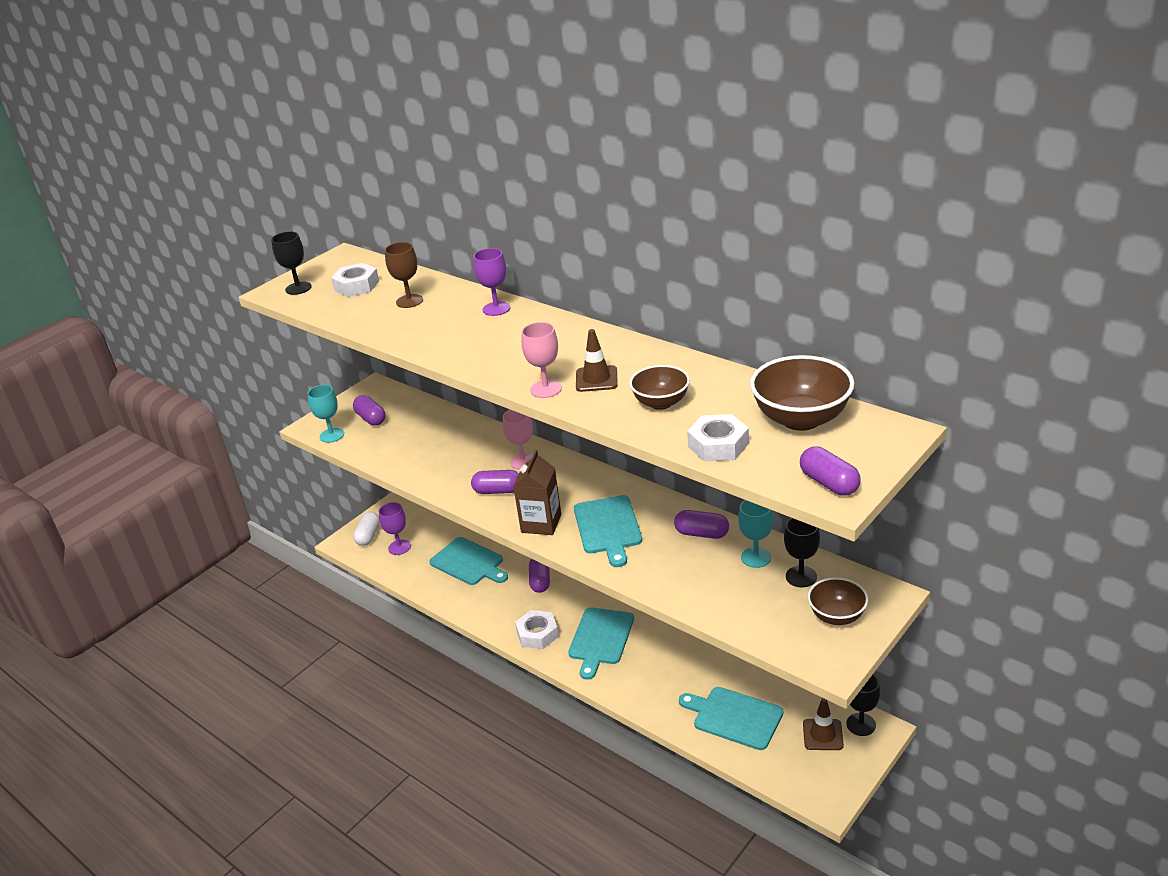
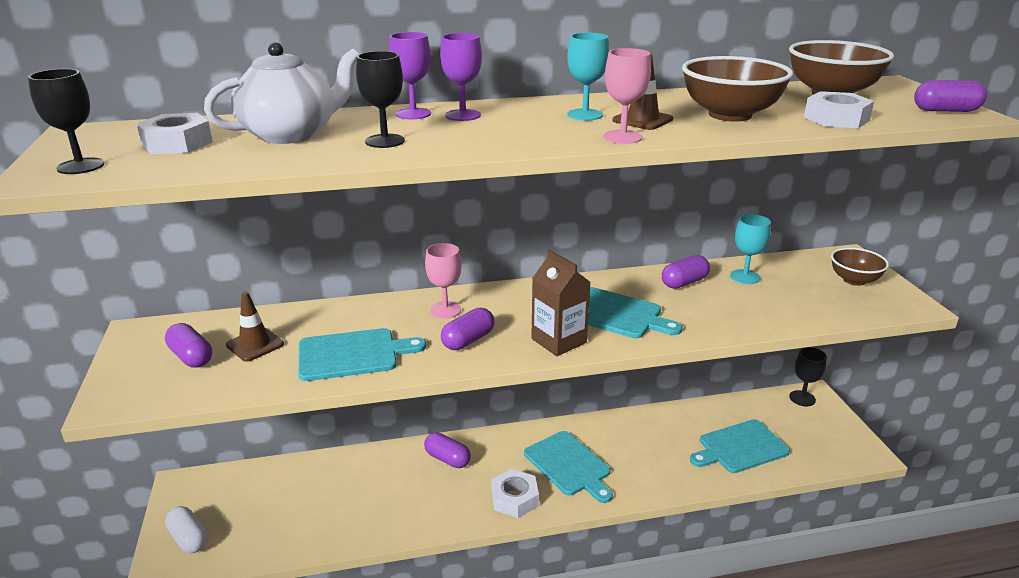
camera: 55 degrees left, 5 degrees down
turquoise goblet [307,385,344,443] -> turquoise goblet moved to [567,33,609,120]
purple capsule [353,395,386,426] -> purple capsule turned 45 degrees clockwise [165,323,212,368]
purple goblet [379,502,411,555] -> purple goblet moved to [440,33,482,121]
brown goblet [385,242,423,308] -> white teapot [204,42,359,144]
turquoise cutting board [429,537,508,585] -> turquoise cutting board moved to [298,328,426,381]
brown bowl [629,365,690,410] -> brown bowl [682,56,793,122], size x1.61
black goblet [784,518,820,587] -> black goblet moved to [356,51,405,148]
brown traffic cone [803,698,844,750] -> brown traffic cone moved to [226,291,284,362]

